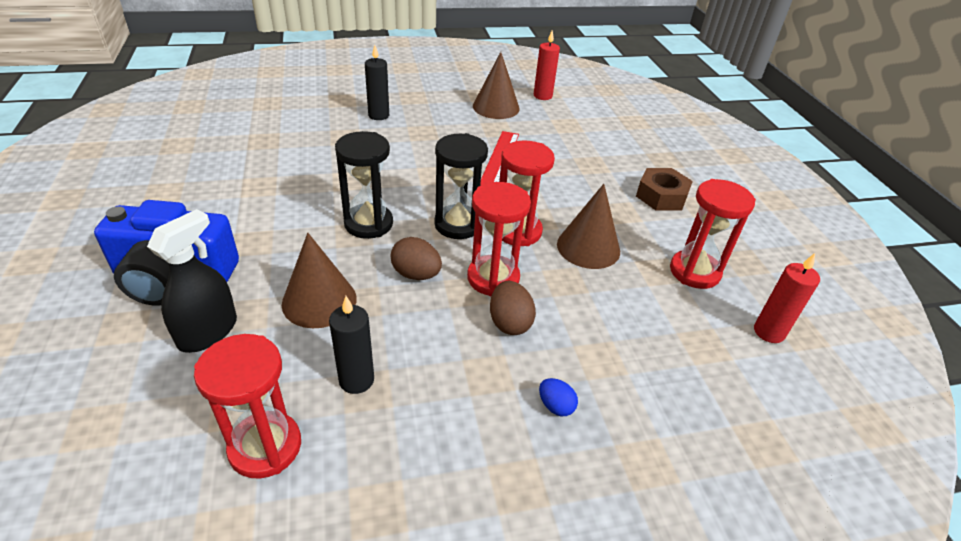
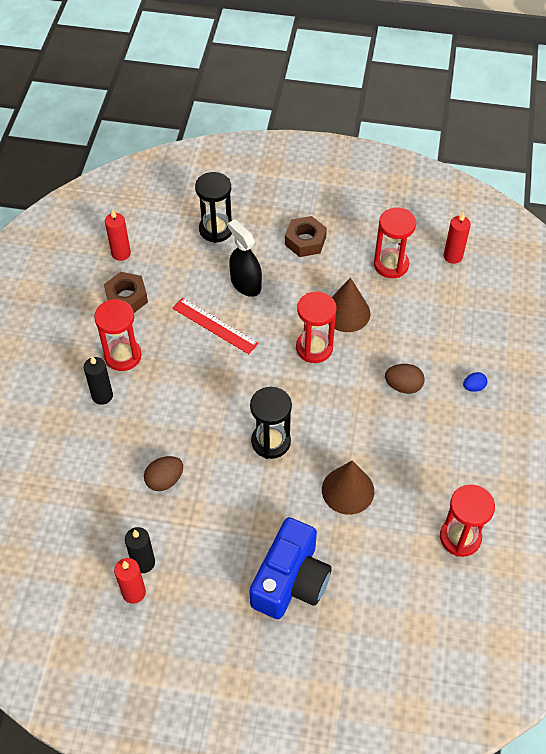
camera: 65 degrees left, 15 degrees up
black spray bottle [147,209,237,353] -> black spray bottle moved to [228,219,262,297]
black candle [329,296,374,394] -> black candle moved to [125,527,155,573]
brown egg [391,237,442,280] -> brown egg moved to [144,456,183,491]
black hourglass [434,133,488,239] -> black hourglass moved to [195,172,232,243]
red hourglass [467,182,531,296] -> red hourglass moved to [94,299,142,371]
brown cone [473,52,520,119] -> brown nut [104,272,148,313]
none -> red candle [114,558,146,604]

